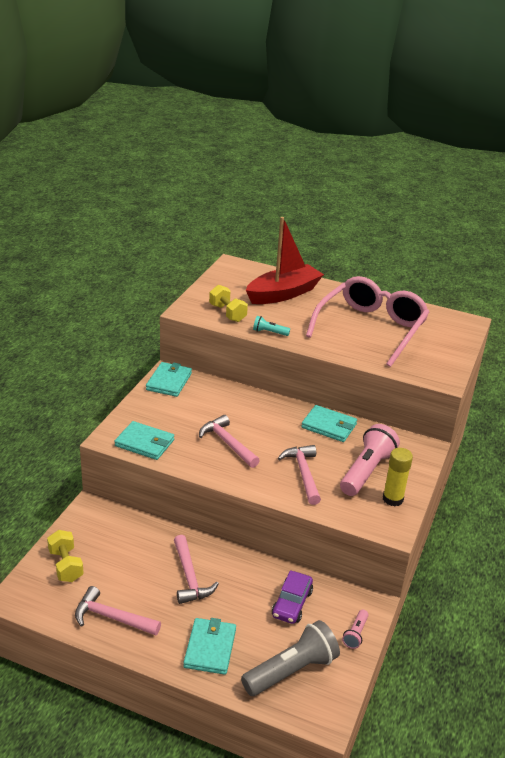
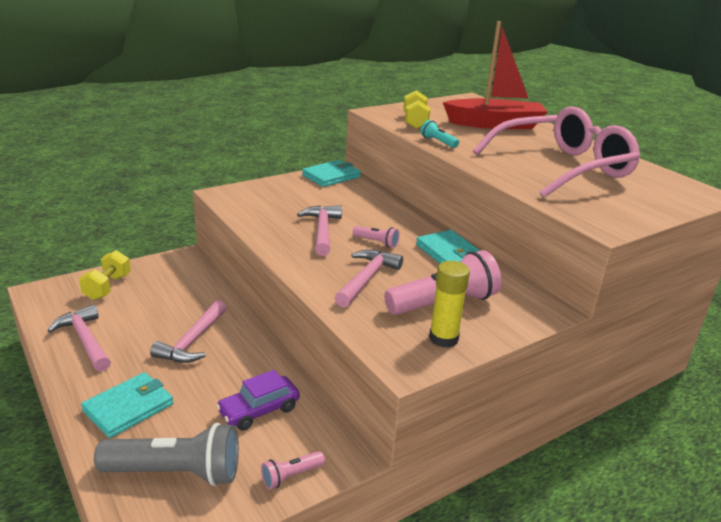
camera: 35 degrees right, 5 degrees down
turquoise wallet [114,421,174,460] -> none
none -> pink flashlight [353,226,400,248]

